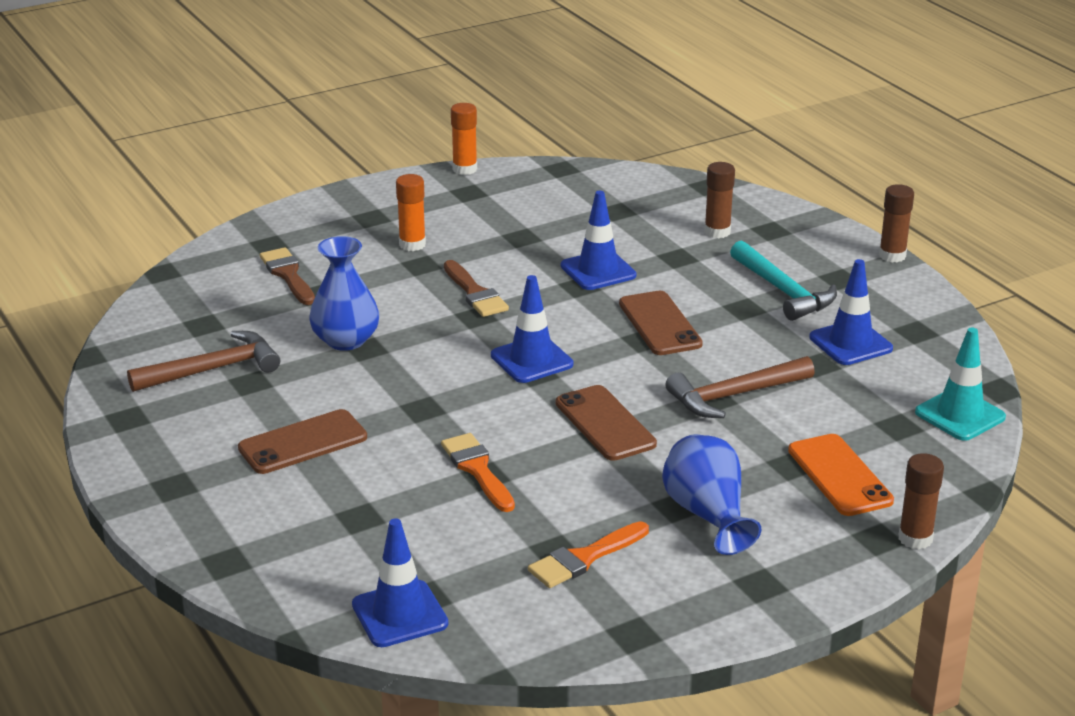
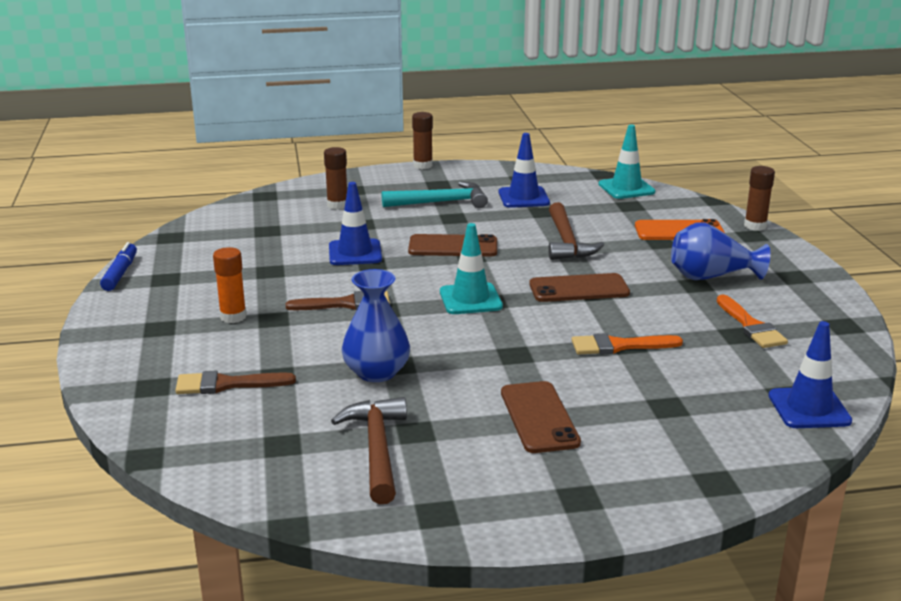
camera: 70 degrees left, 5 degrees down
orange glue stick [451,103,477,175] -> blue marker [100,242,137,291]
blue traffic cone [491,275,573,383] -> turquoise traffic cone [440,223,503,314]

